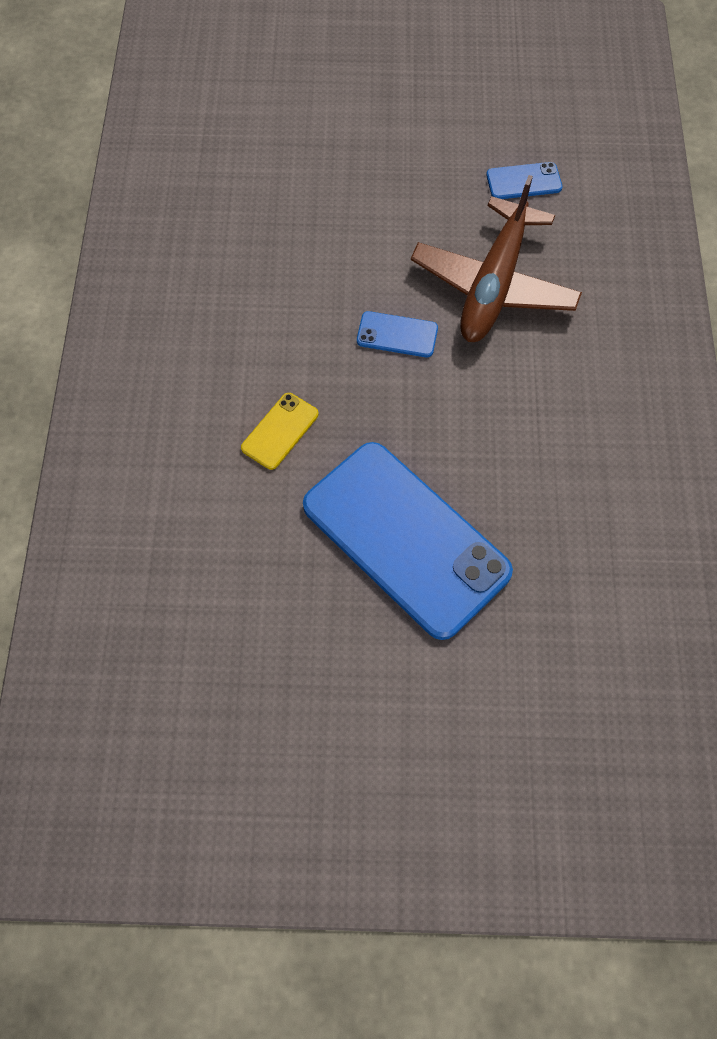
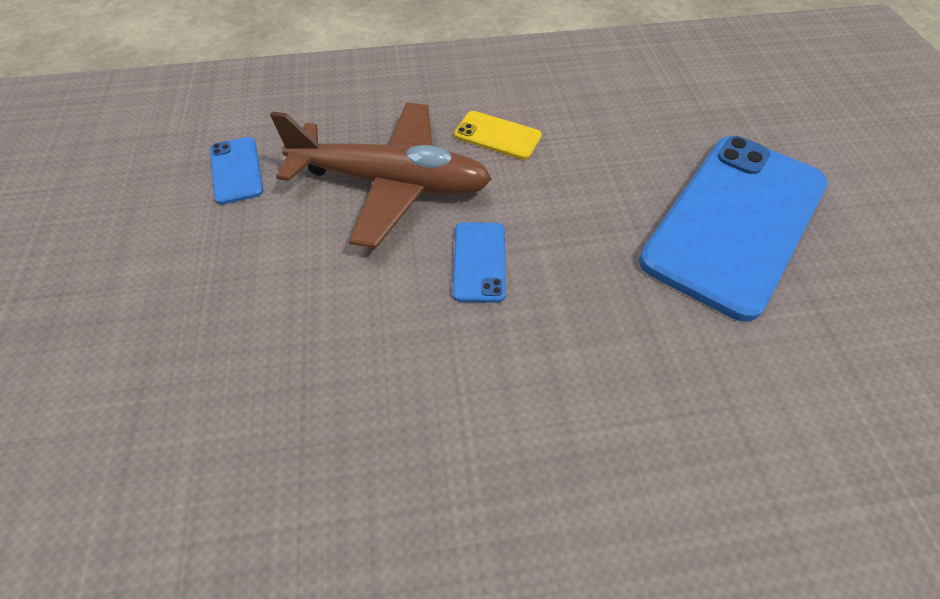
camera: 100 degrees left, 10 degrees down
yellow phone [241,393,319,470] -> yellow phone moved to [454,111,542,160]

